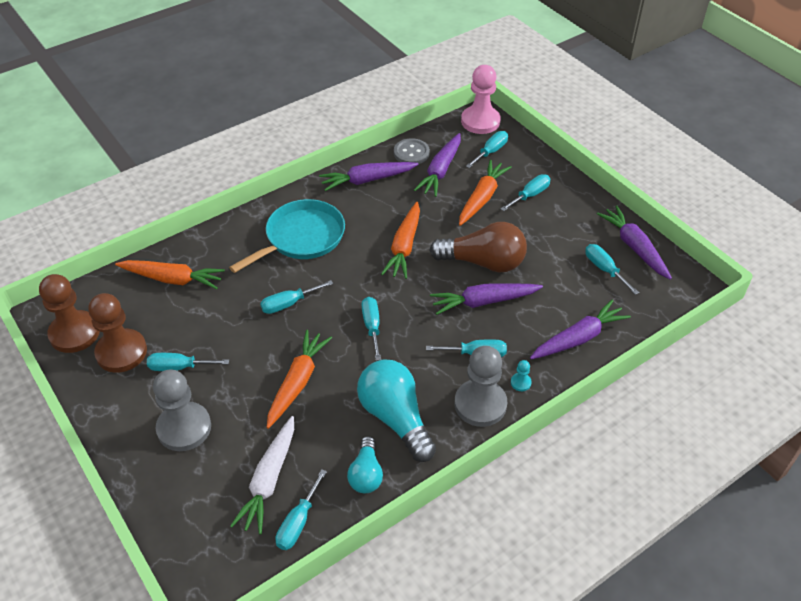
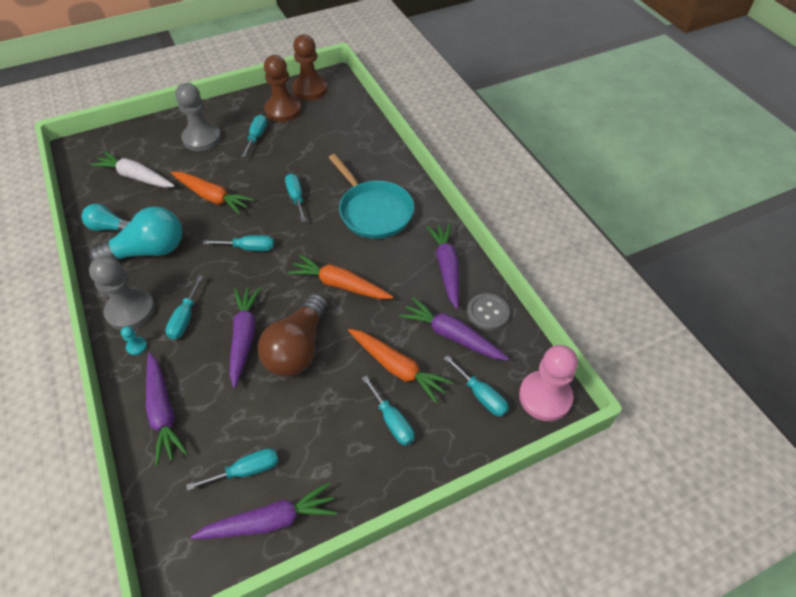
camera: 100 degrees right, 5 degrees up
orange carrot [115,260,225,289] -> none
turquoise screwdriver [276,469,327,550] -> none

